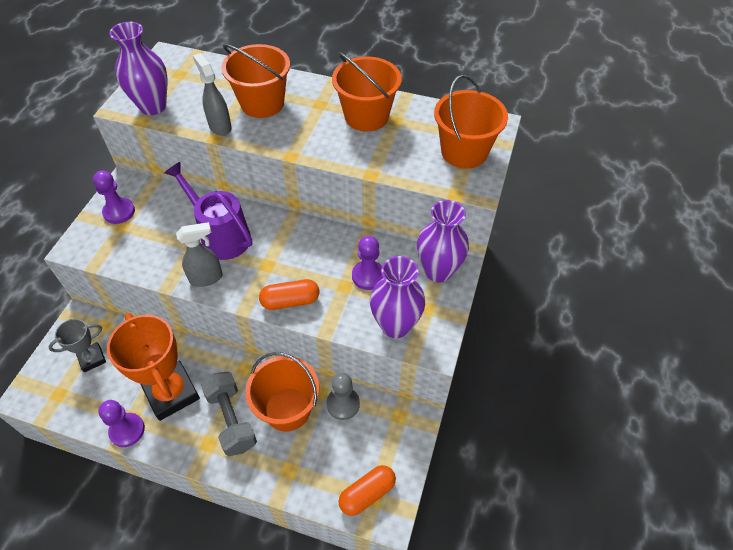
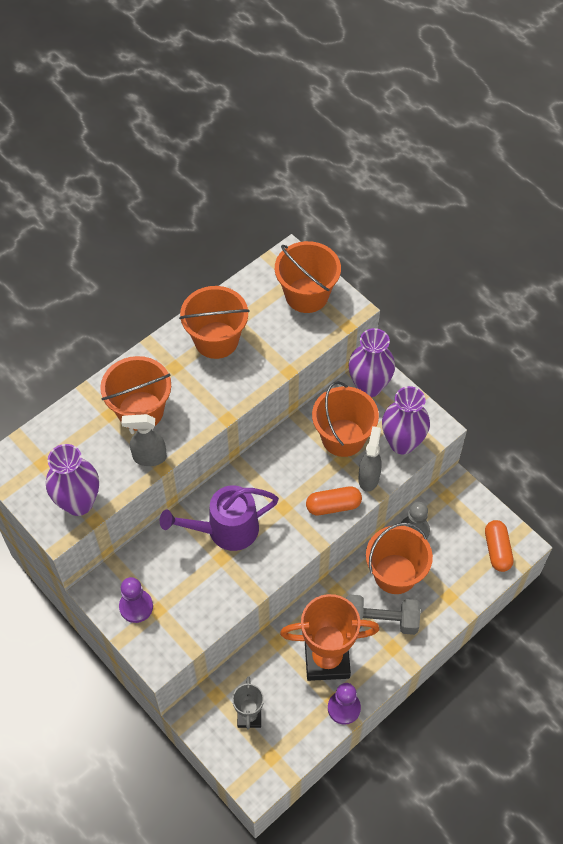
camera: 60 degrees left, 5 degrees up
grey spray bottle [176,222,222,287] -> grey spray bottle moved to [358,426,382,492]
orange capsule [259,279,319,310] -> orange capsule turned 60 degrees clockwise [306,486,362,515]
purple pawn [352,236,383,290] -> orange bucket [312,381,379,457]

